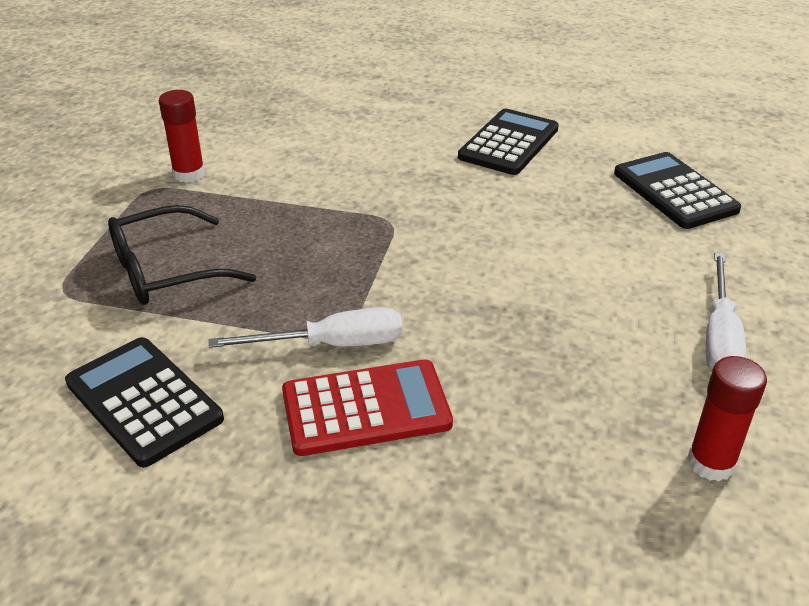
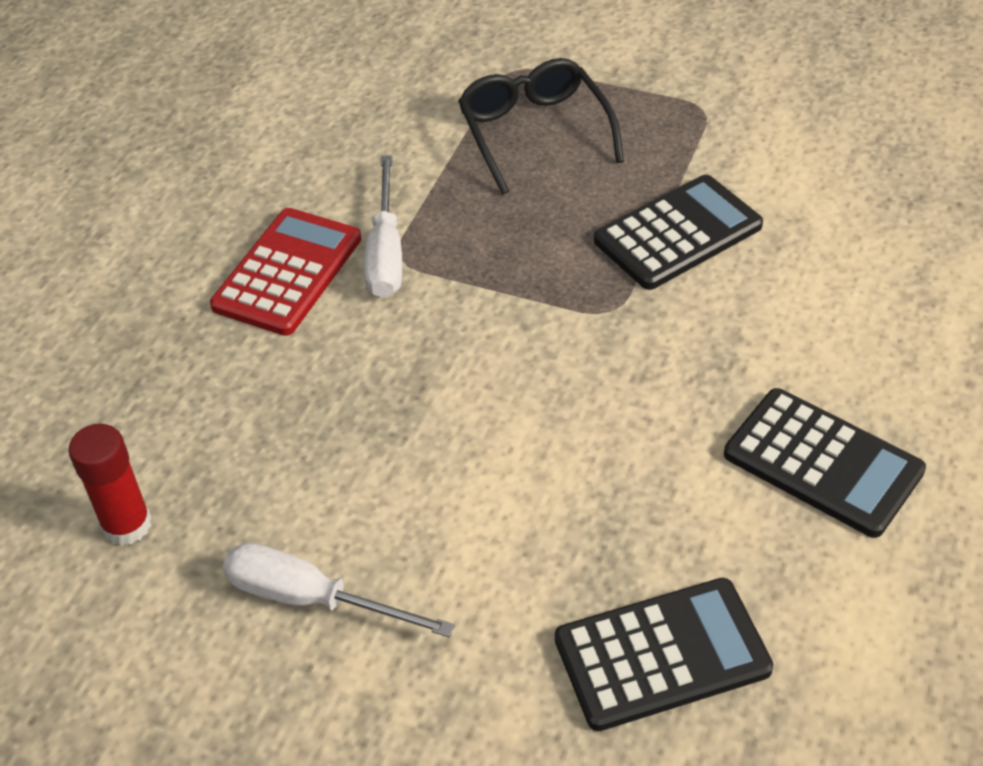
camera: 100 degrees right, 10 degrees up
black calculator [65,337,224,467] -> black calculator moved to [594,175,763,290]
red glue stick [159,90,205,183] -> none
red calculator [282,359,453,456] -> red calculator turned 150 degrees counterclockwise [210,208,361,336]

